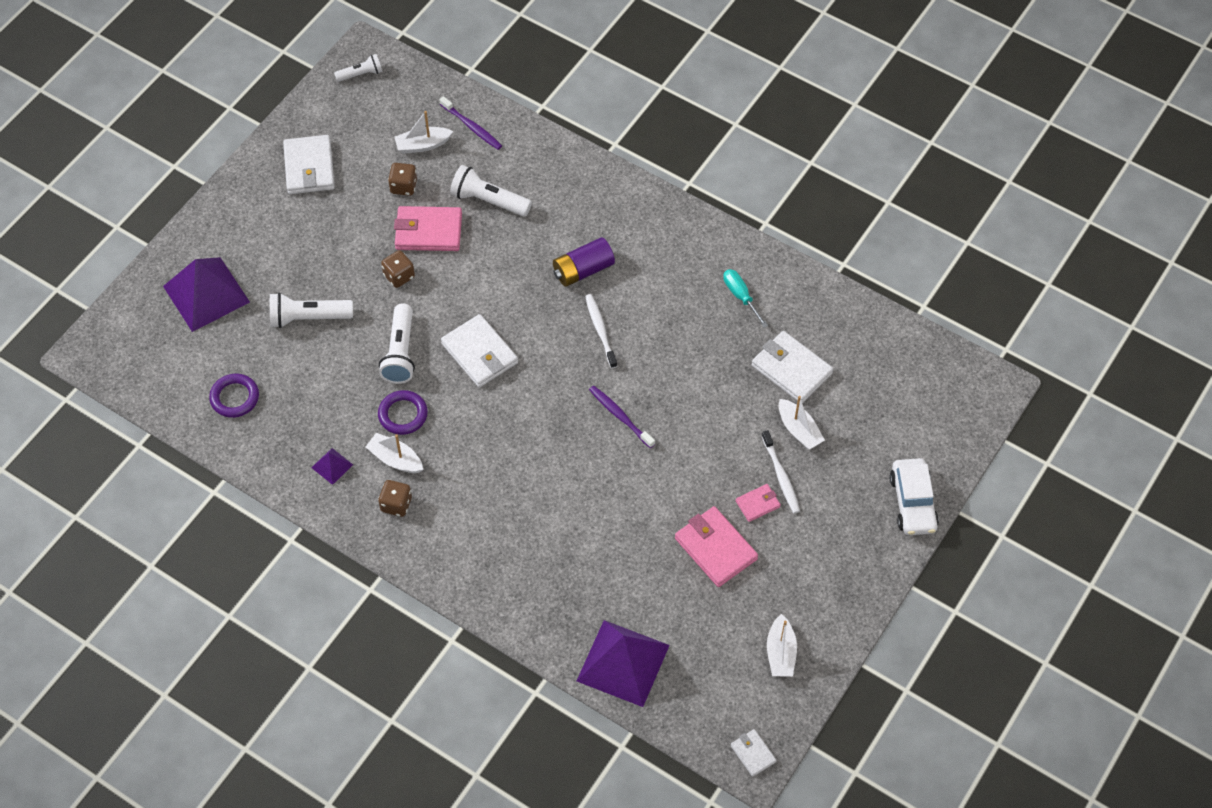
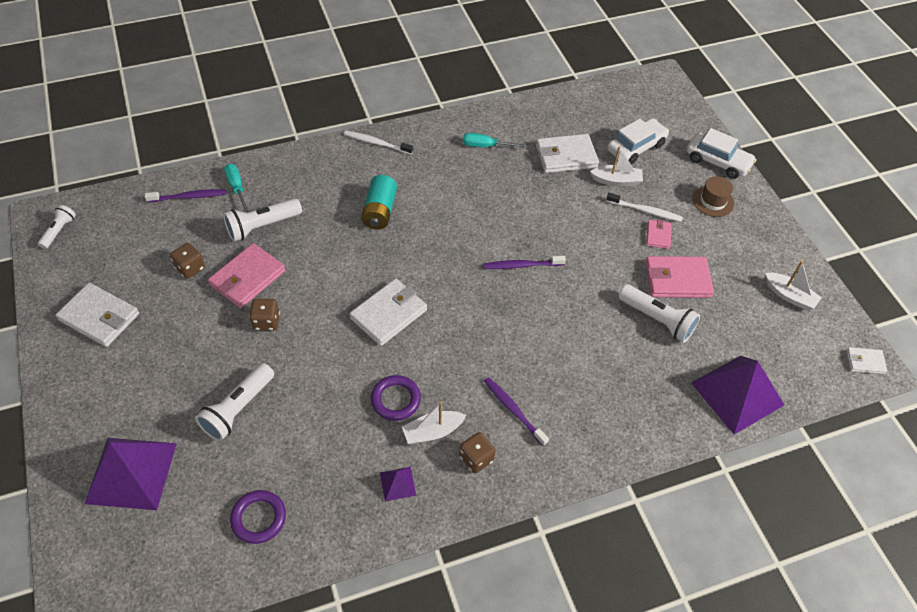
camera: 55 degrees left, 5 degrees down
white flashlight [379,303,415,384] -> white flashlight moved to [619,284,700,343]
white boat [395,111,453,154] -> none
white wallet [441,314,518,387] -> white wallet turned 45 degrees counterclockwise [349,278,427,346]
purple battery [553,237,615,287] -> turquoise battery [361,175,397,230]
white toothbrush [585,294,617,368] -> white toothbrush moved to [344,131,413,154]
none -> turquoise screwdriver [224,163,249,212]
none -> purple toothbrush [484,377,549,446]
none -> white car [607,118,669,164]
none -> brown hat [692,176,734,217]

